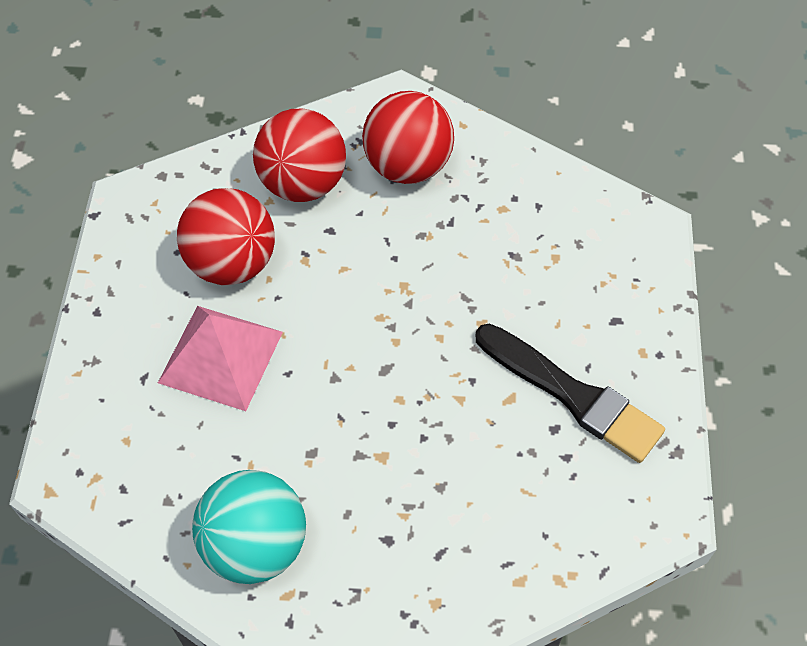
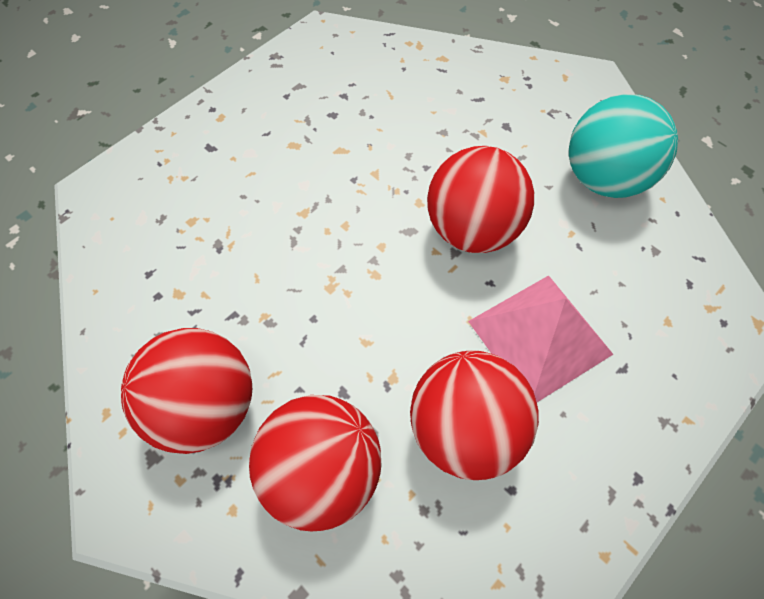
camera: 140 degrees left, 5 degrees up
black brush [476,324,665,463] -> none
none -> red ball [427,146,534,253]

